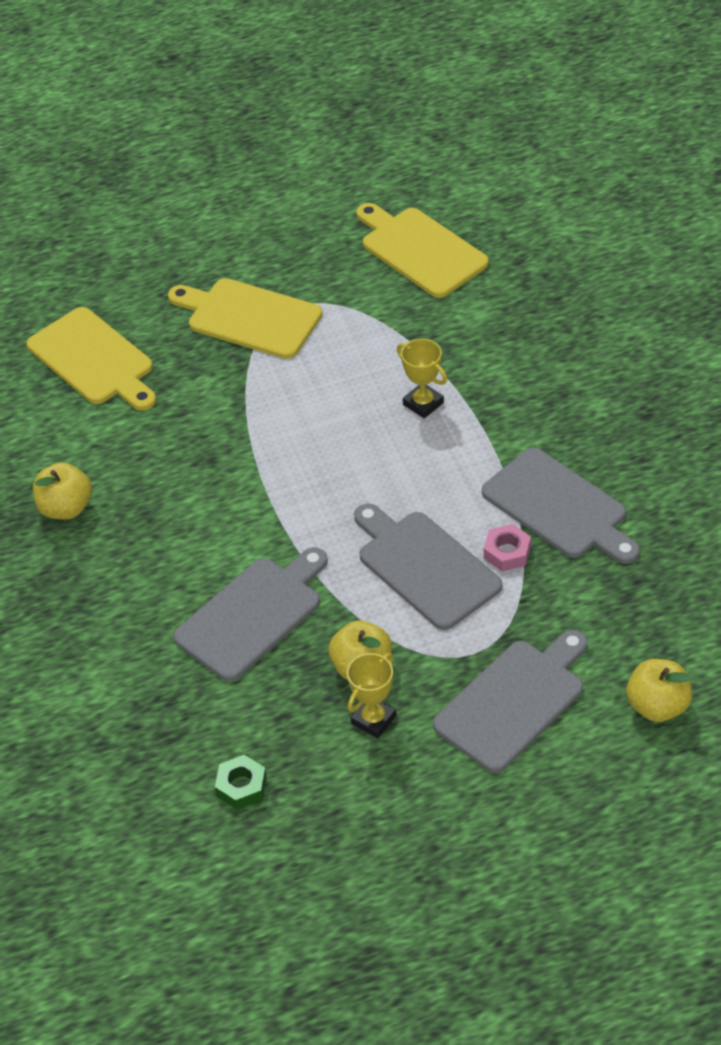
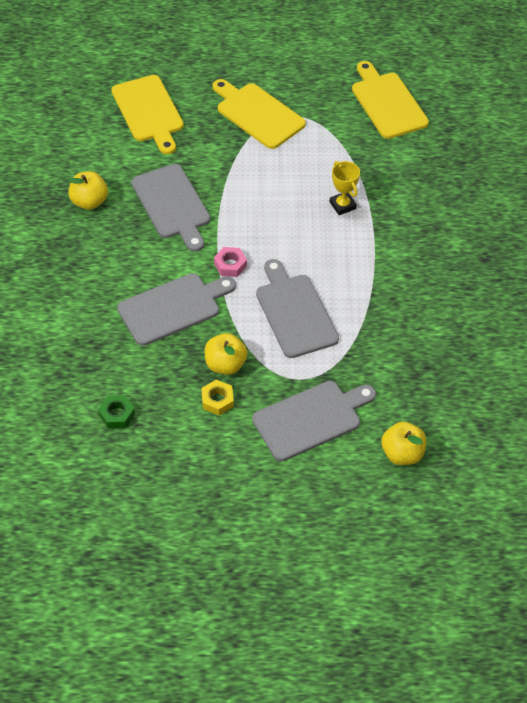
camera: 15 degrees right, 5 degrees up
yellow trophy [347,653,397,738] -> yellow nut [202,380,234,415]
grey cutting board [482,448,640,564] -> grey cutting board moved to [131,164,210,252]
pink nut [484,524,531,571] -> pink nut moved to [214,247,247,277]

